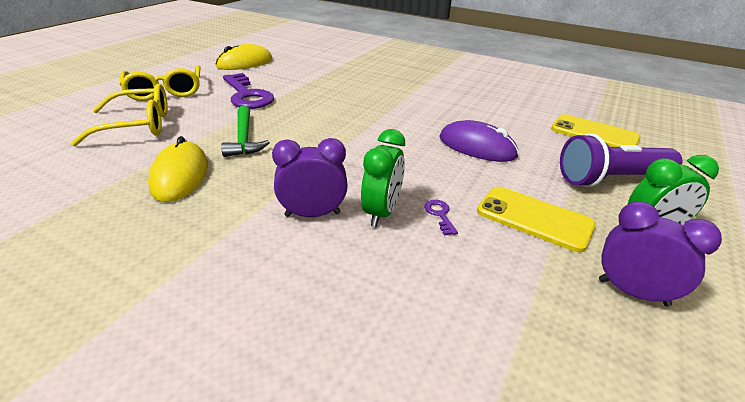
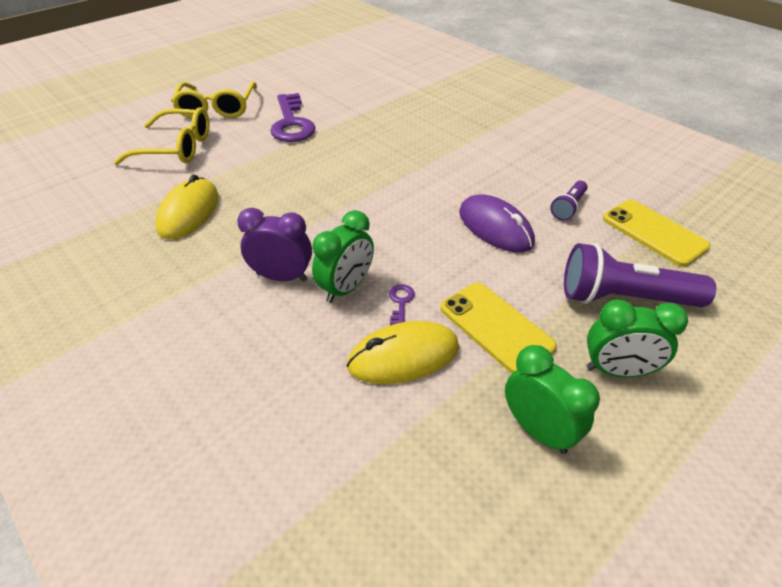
camera: 20 degrees right, 10 degrees up
yellow mouse [216,44,273,70] -> yellow mouse moved to [346,321,459,384]
green hammer [221,106,270,157] -> none
purple clock [599,201,722,307] -> green clock [505,345,600,454]
none -> purple flashlight [550,181,588,221]

